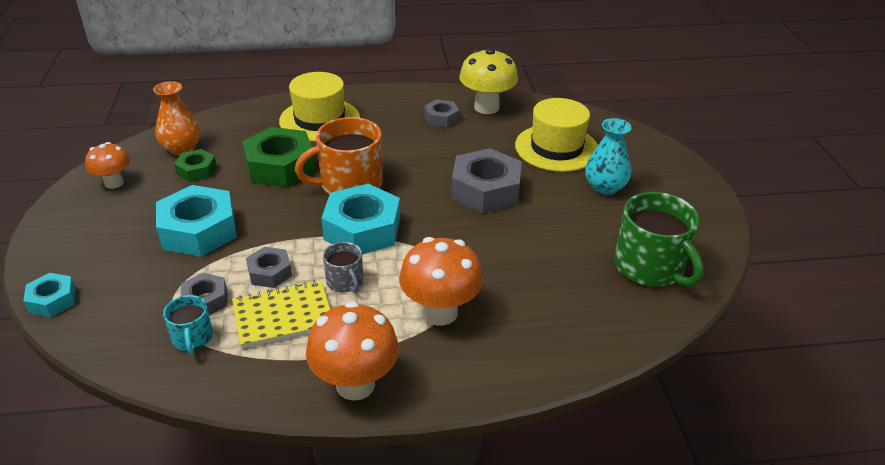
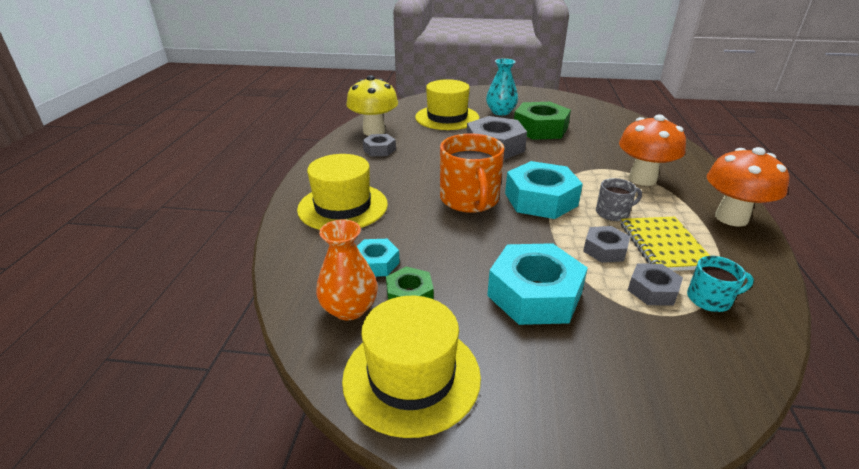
camera: 75 degrees left, 5 degrees down
turquoise nut [23,273,76,317] -> turquoise nut moved to [357,239,400,277]
orange mushroom [85,142,130,189] -> yellow hat [342,296,481,438]
green nut [242,127,316,187] -> green nut moved to [514,102,571,140]
green mug [614,192,704,287] -> none

